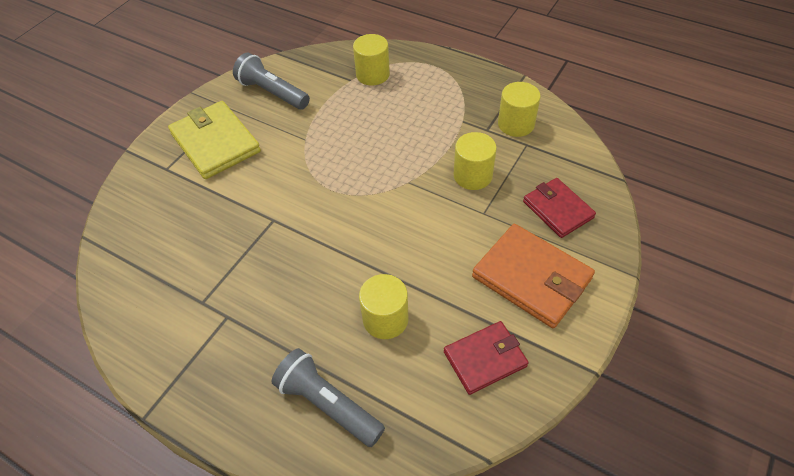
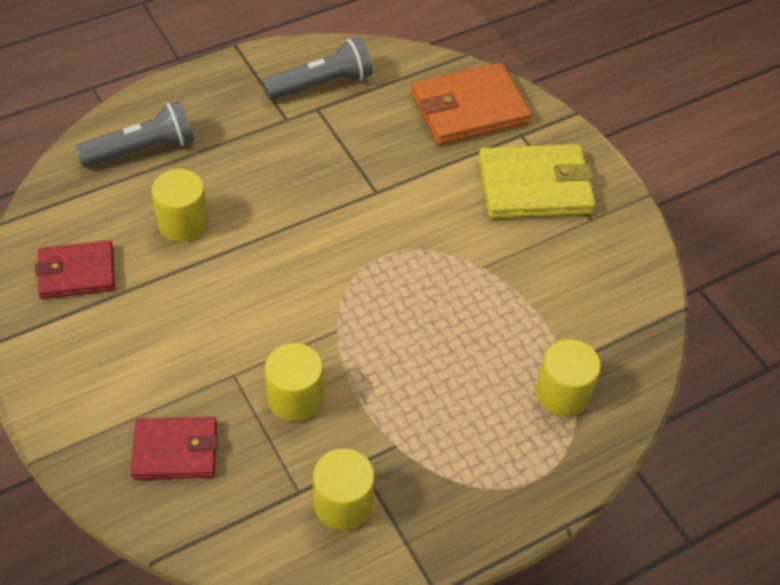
camera: 115 degrees right, 0 degrees up
grey flashlight [233,53,310,110] -> grey flashlight moved to [262,37,373,100]
red wallet [444,321,529,395] -> red wallet turned 75 degrees clockwise [35,240,115,299]
orange wallet [472,224,595,328] -> orange wallet moved to [411,63,532,145]

